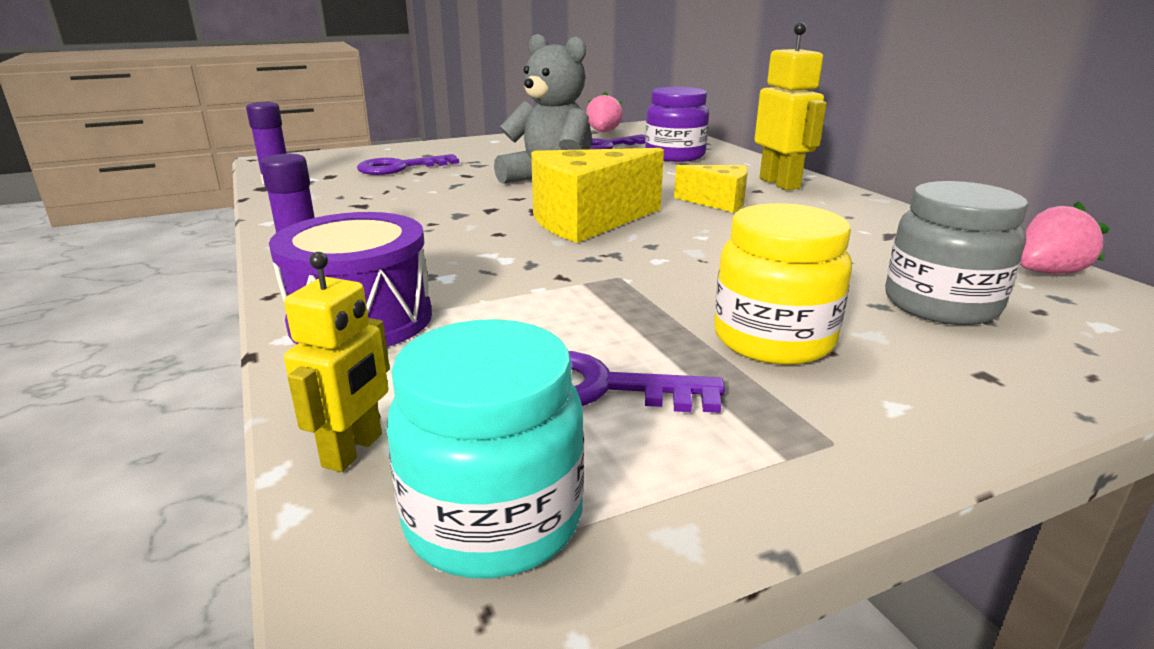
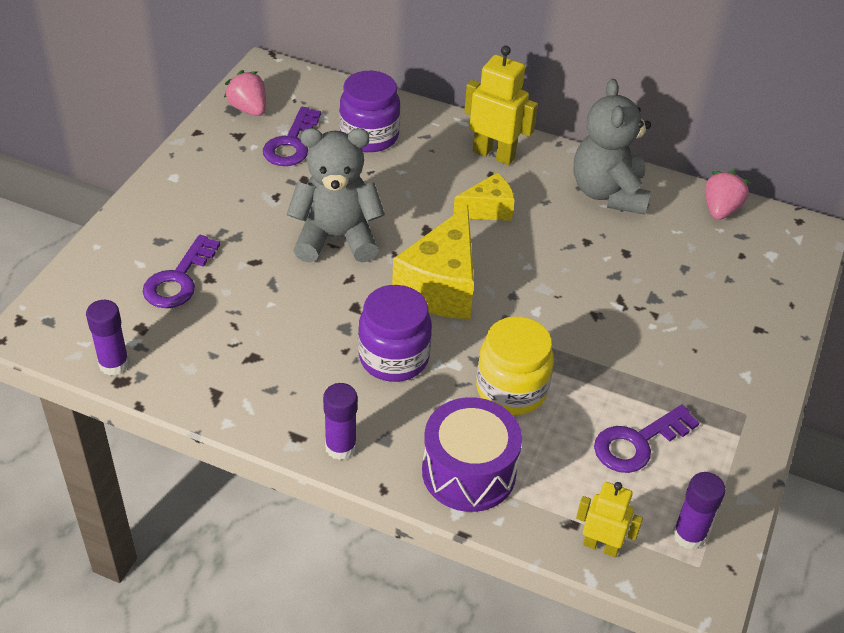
camera: 45 degrees left, 20 degrees up
yellow robot [284,252,390,472] -> yellow robot turned 45 degrees counterclockwise [576,482,643,557]
turquoise jar [387,319,584,579] -> purple glue stick [673,472,726,550]
yellow jar [714,203,852,365] -> yellow jar moved to [476,316,554,415]
grey jar [885,181,1028,325] -> none
none -> purple jar [358,285,432,382]
none -> grey teddy bear [574,79,651,215]

